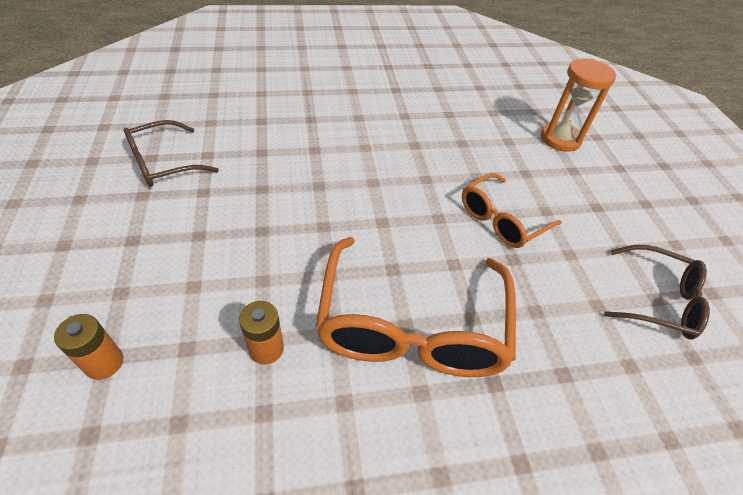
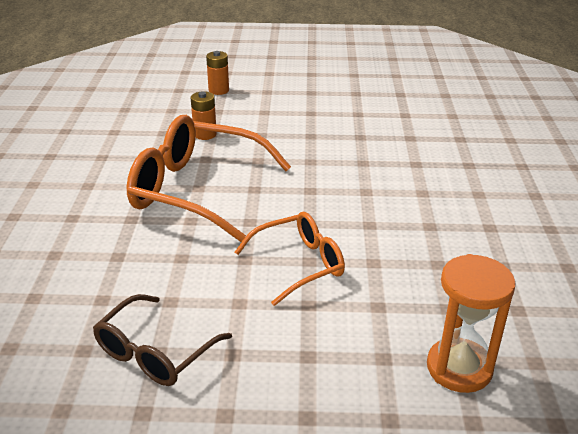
camera: 105 degrees right, 15 degrees down
brown glasses [123,120,219,187] -> none
orange glasses [462,173,562,248] -> orange glasses turned 90 degrees clockwise [235,212,345,306]

